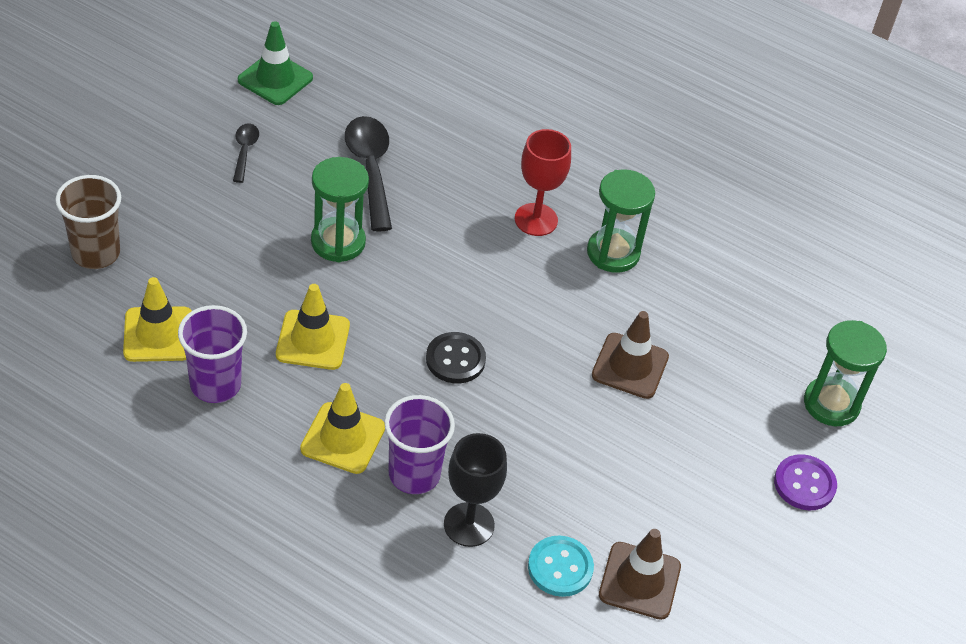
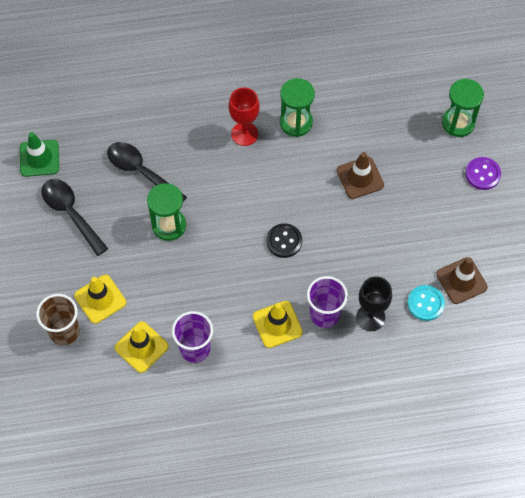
camera: 35 degrees left, 15 degrees up
black spoon [233,124,259,183] -> black spoon [42,179,108,256], size x1.91
yellow traffic cone [276,284,350,370] -> yellow traffic cone moved to [74,275,126,324]

